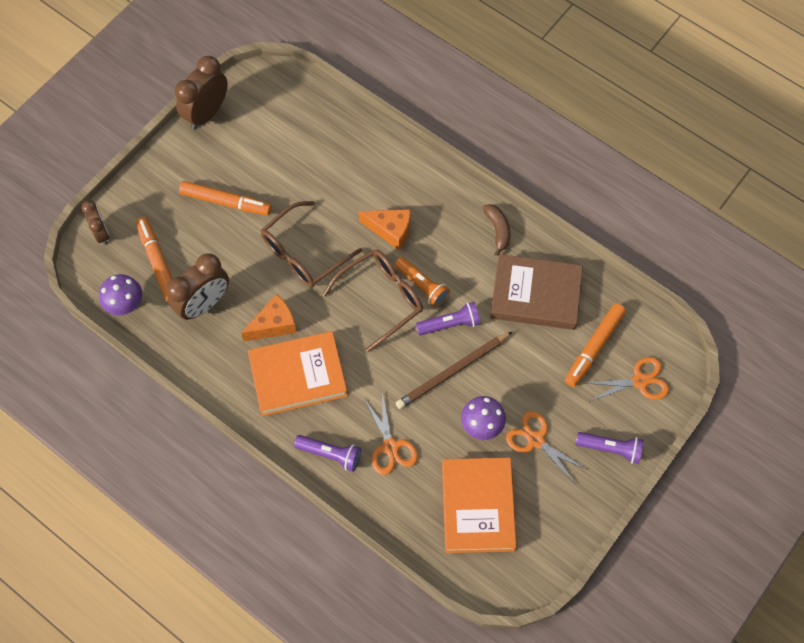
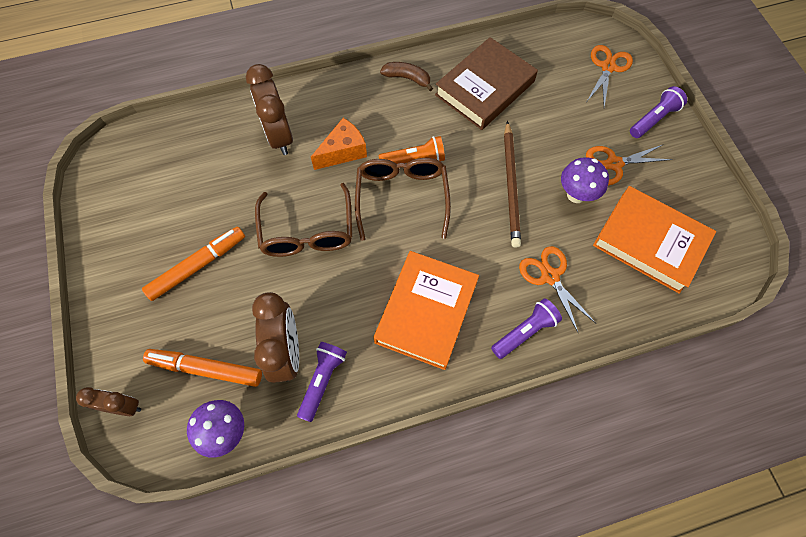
camera: 55 degrees left, 0 degrees up
brown clock [175,56,228,129] -> brown clock moved to [246,64,293,155]
orange cheese [241,294,297,341] -> none
orange scissors [364,393,418,475] -> orange scissors turned 135 degrees counterclockwise [519,246,596,332]
purple flashlight [416,302,480,335] -> purple flashlight moved to [297,342,347,422]
orange marker [565,303,626,387] -> none

